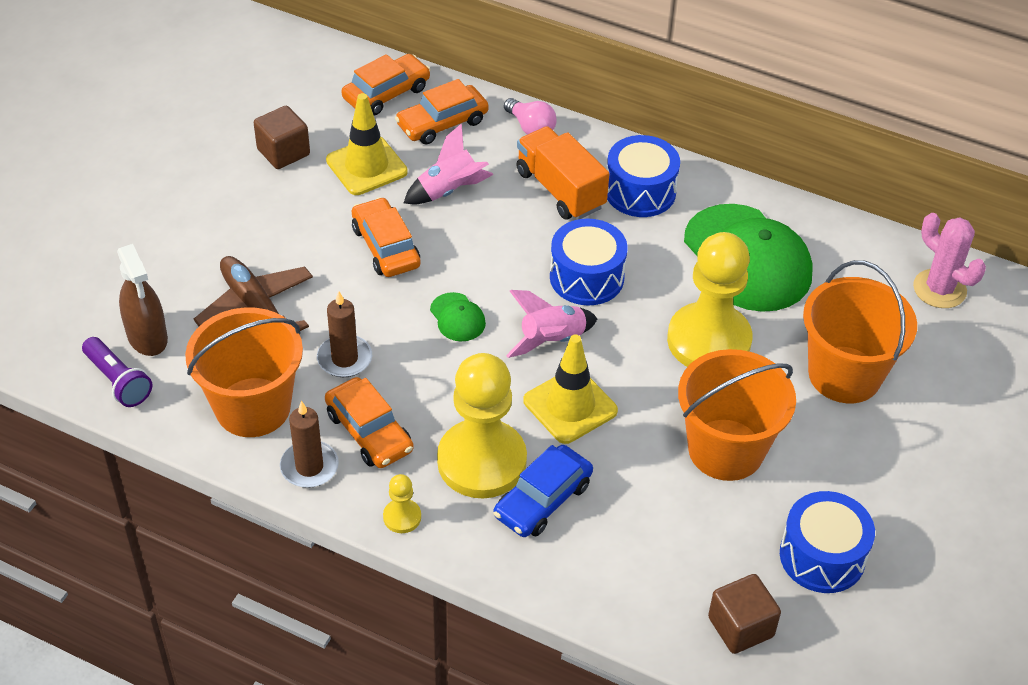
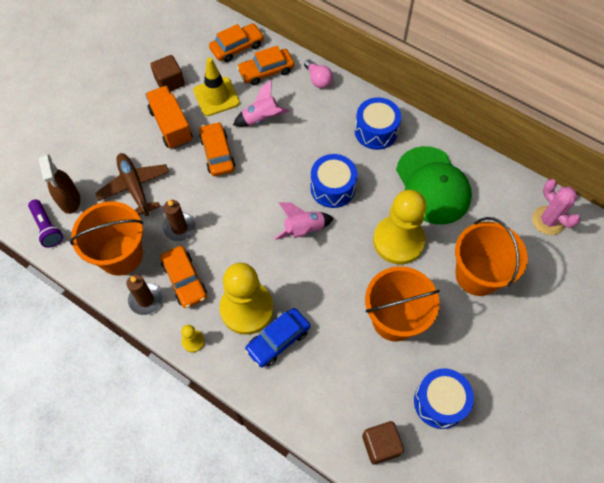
camera: 10 degrees right, 15 degrees up
green cap [430,292,486,341] -> none
orange truck [516,126,610,220] -> orange truck moved to [145,86,192,149]
yellow traffic cone [523,335,618,444] -> none

